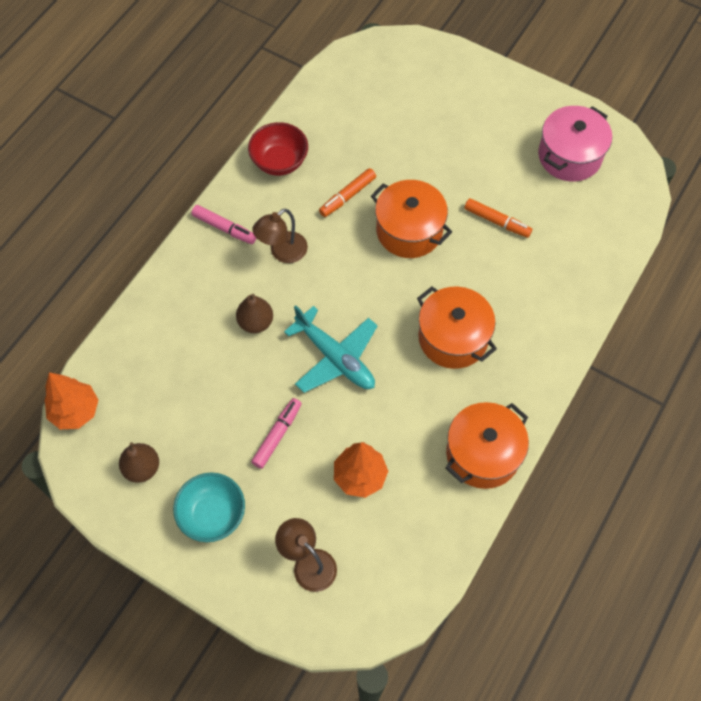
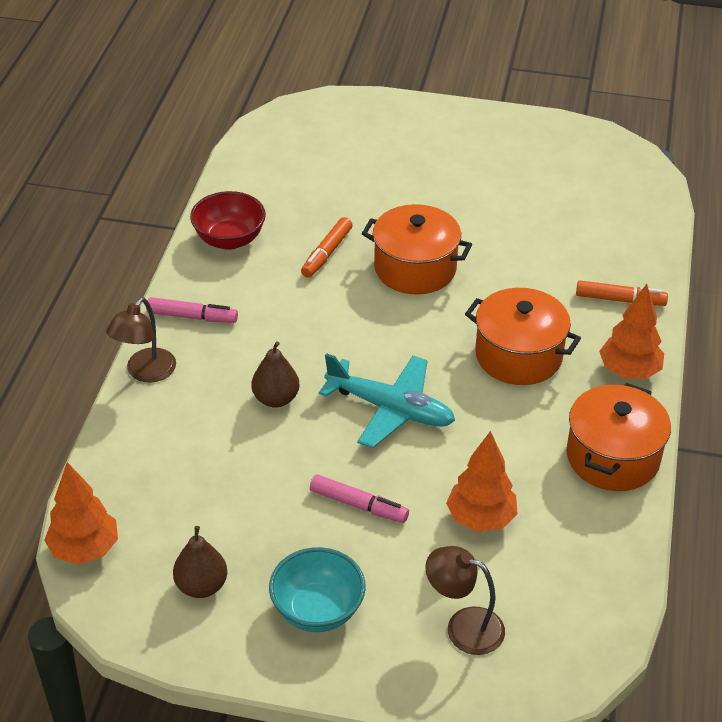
camera: 20 degrees left, 20 degrees down
pink marker [251,398,302,469] -> pink marker turned 105 degrees clockwise [310,474,409,523]
brown lamp [252,208,308,263] -> brown lamp moved to [106,297,176,383]
orange marker [464,198,532,238] -> orange marker moved to [576,280,668,306]
pink pot [538,106,612,182] -> none
none -> orange tree [599,284,664,379]

